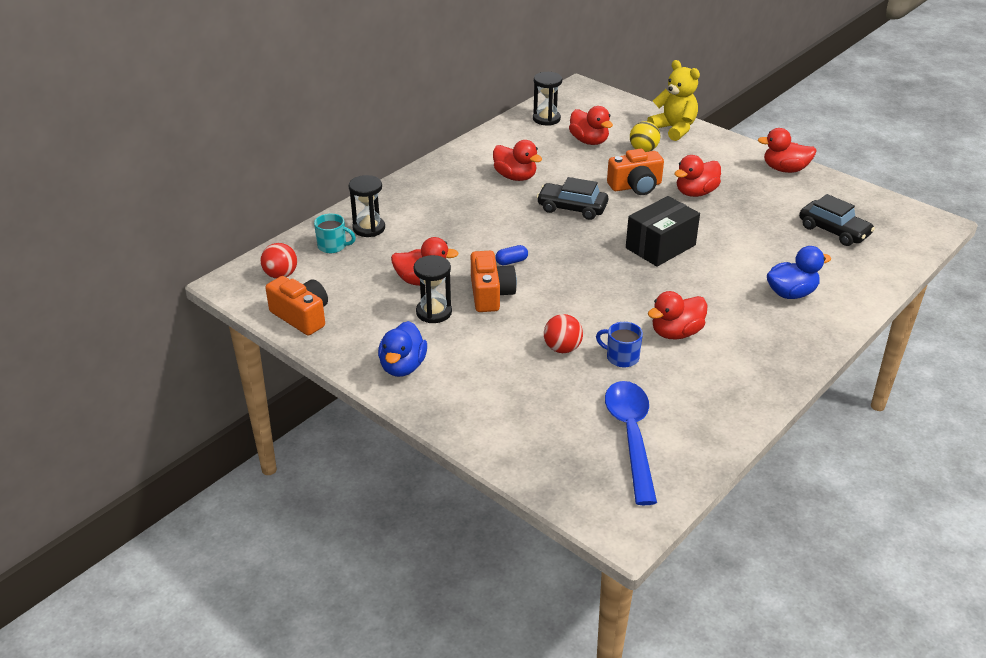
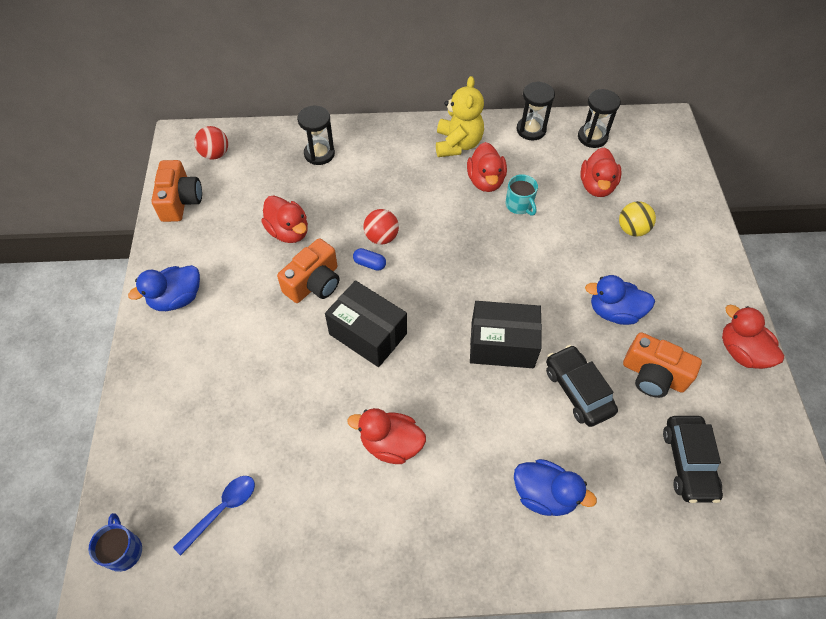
camera: 45 degrees right, 20 degrees up
turquoise mug [314,214,356,253] -> turquoise mug moved to [506,174,538,216]
black hourglass [414,255,452,323] -> black hourglass moved to [517,81,555,141]
black car [537,177,608,220] -> black car moved to [546,345,618,427]
red ball [544,314,583,353] -> red ball moved to [364,209,399,244]
blue mug [596,322,643,367] -> blue mug moved to [89,513,142,572]
blue spoon [605,381,657,505] -> blue spoon [173,476,255,556], size x0.58
orange camera [607,149,664,195] -> orange camera moved to [623,332,702,398]
yellow teddy bear [647,60,700,141] -> yellow teddy bear moved to [436,76,484,157]
red duck [675,155,721,197] -> blue duck [585,275,655,325]
none -> black box [325,280,407,367]

